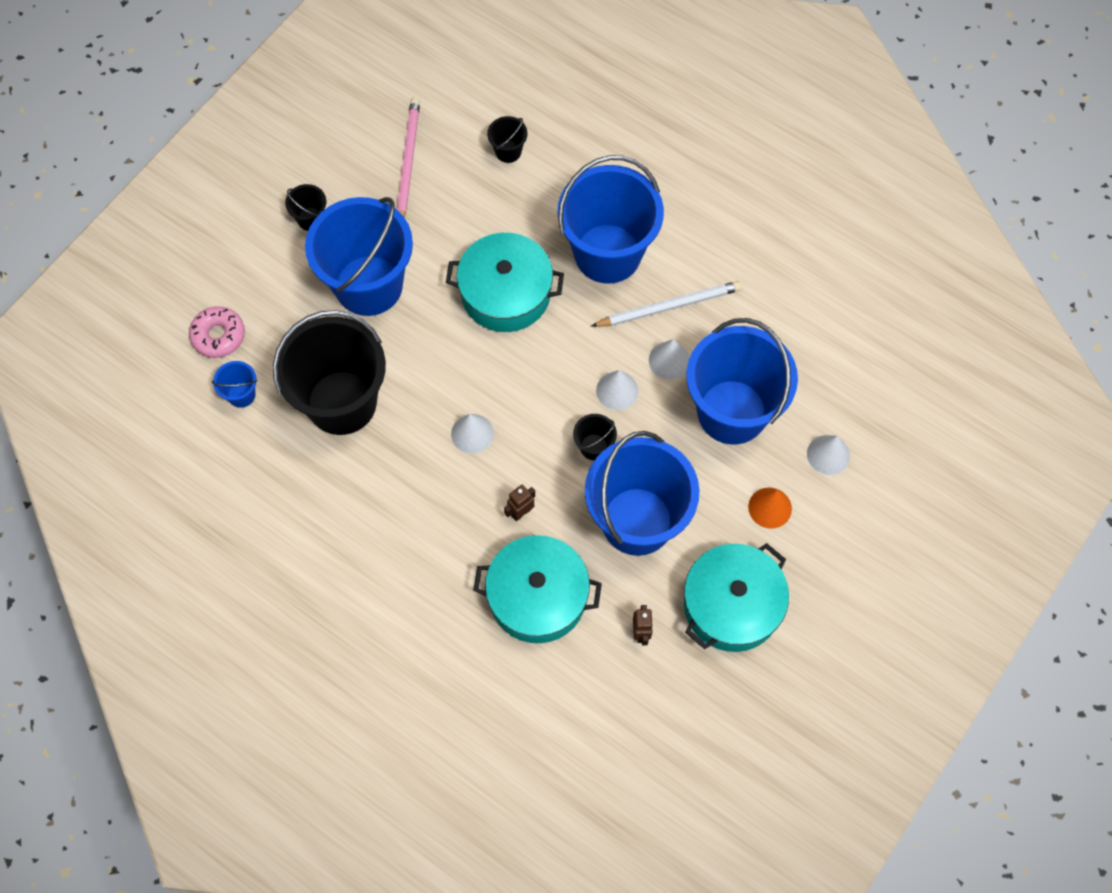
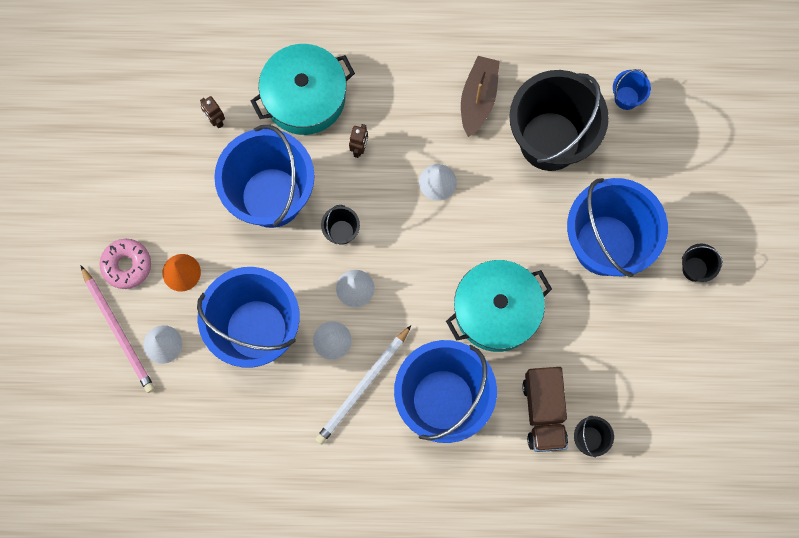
camera: 145 degrees right, 10 degrees up
pink donut [189,306,245,358] -> pink donut moved to [100,239,151,289]
pink pencil [397,97,420,218] -> pink pencil moved to [81,266,155,393]
turquoise pot [684,543,789,652] -> none
none -> brown boat [461,56,500,137]
none -> brown truck [522,367,568,452]

